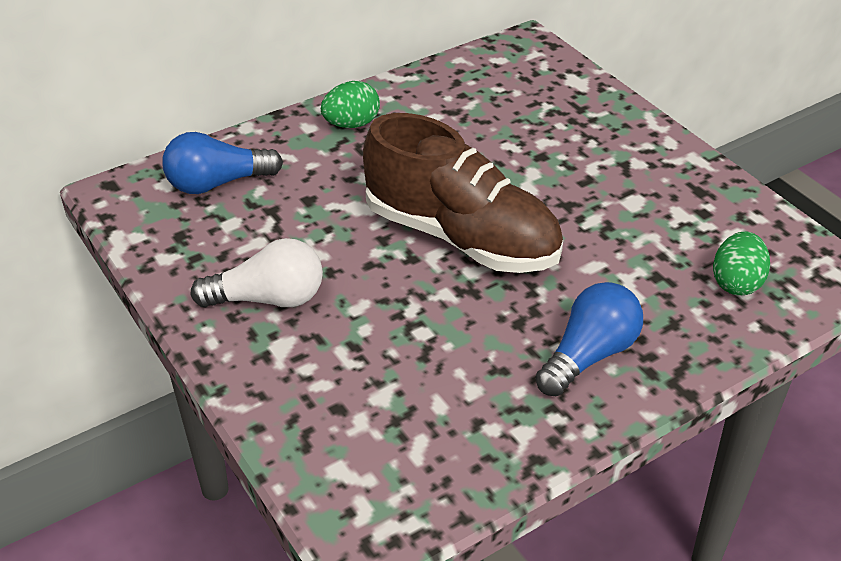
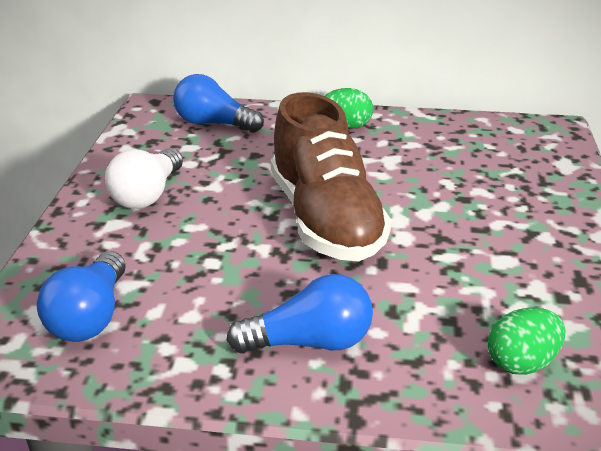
camera: 40 degrees right, 10 degrees down
white light bulb [190,238,323,307] -> white light bulb turned 75 degrees clockwise [105,148,183,209]
none -> blue light bulb [37,251,126,342]

